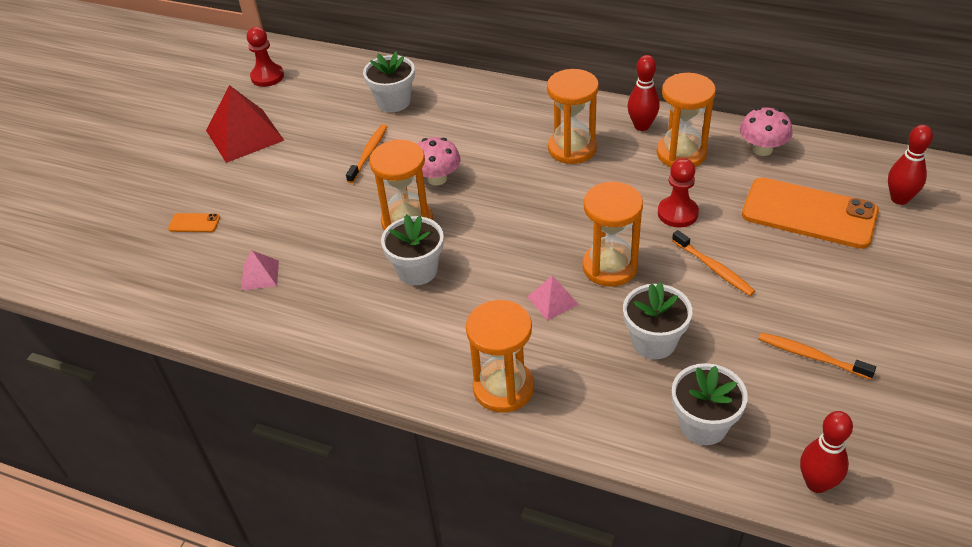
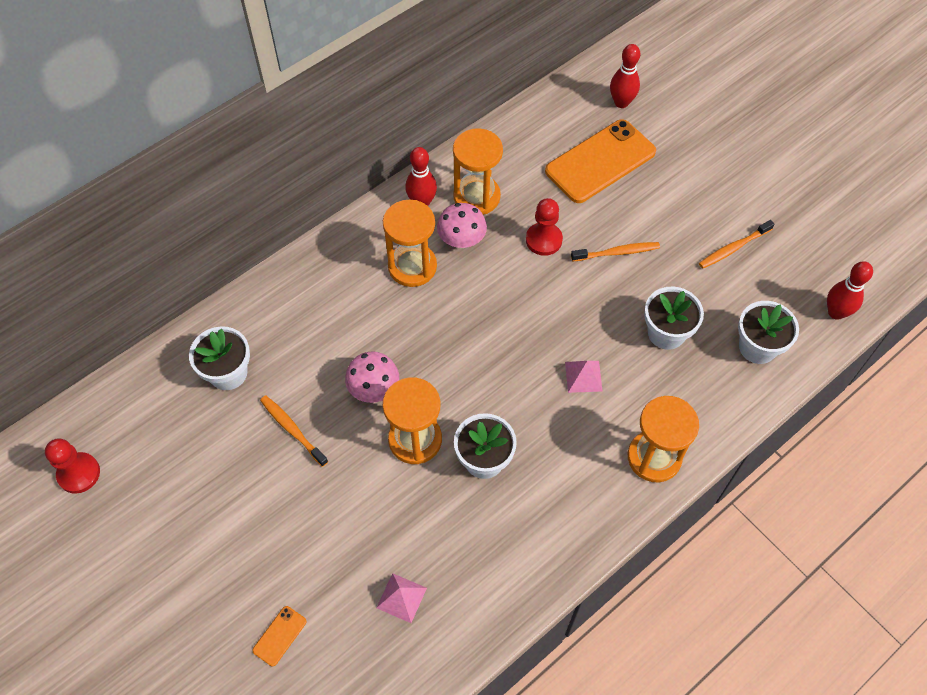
camera: 65 degrees left, 15 degrees up
red pyramid [206,85,284,163] -> none
orange hourglass [582,182,643,287] -> none
pink mushroom [740,107,792,156] -> pink mushroom moved to [437,203,487,248]

